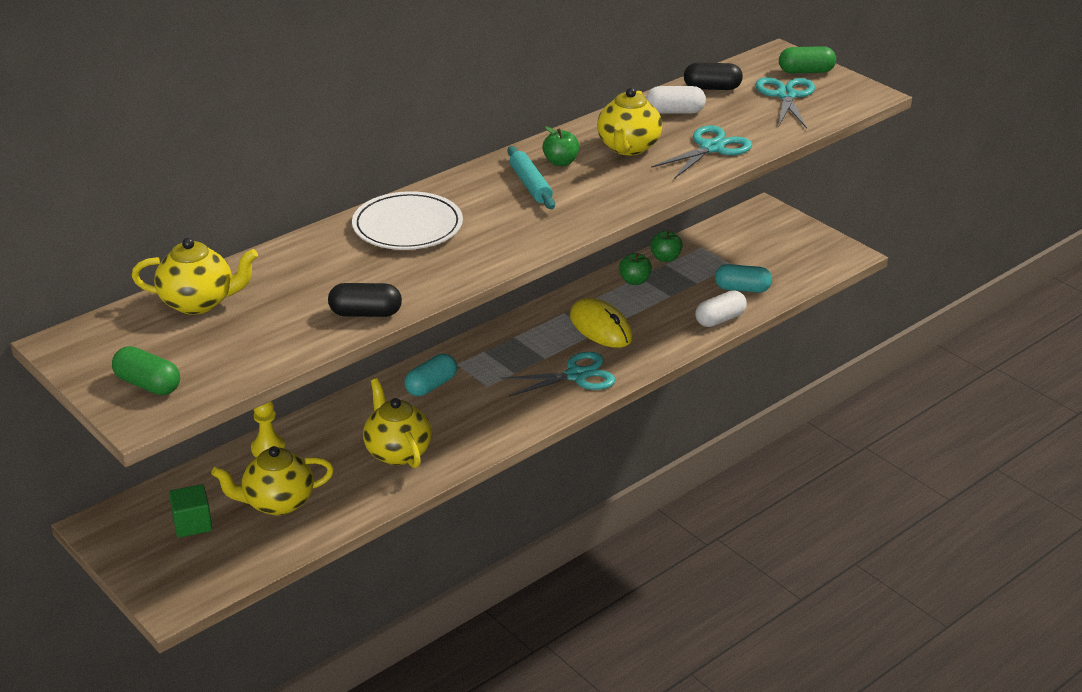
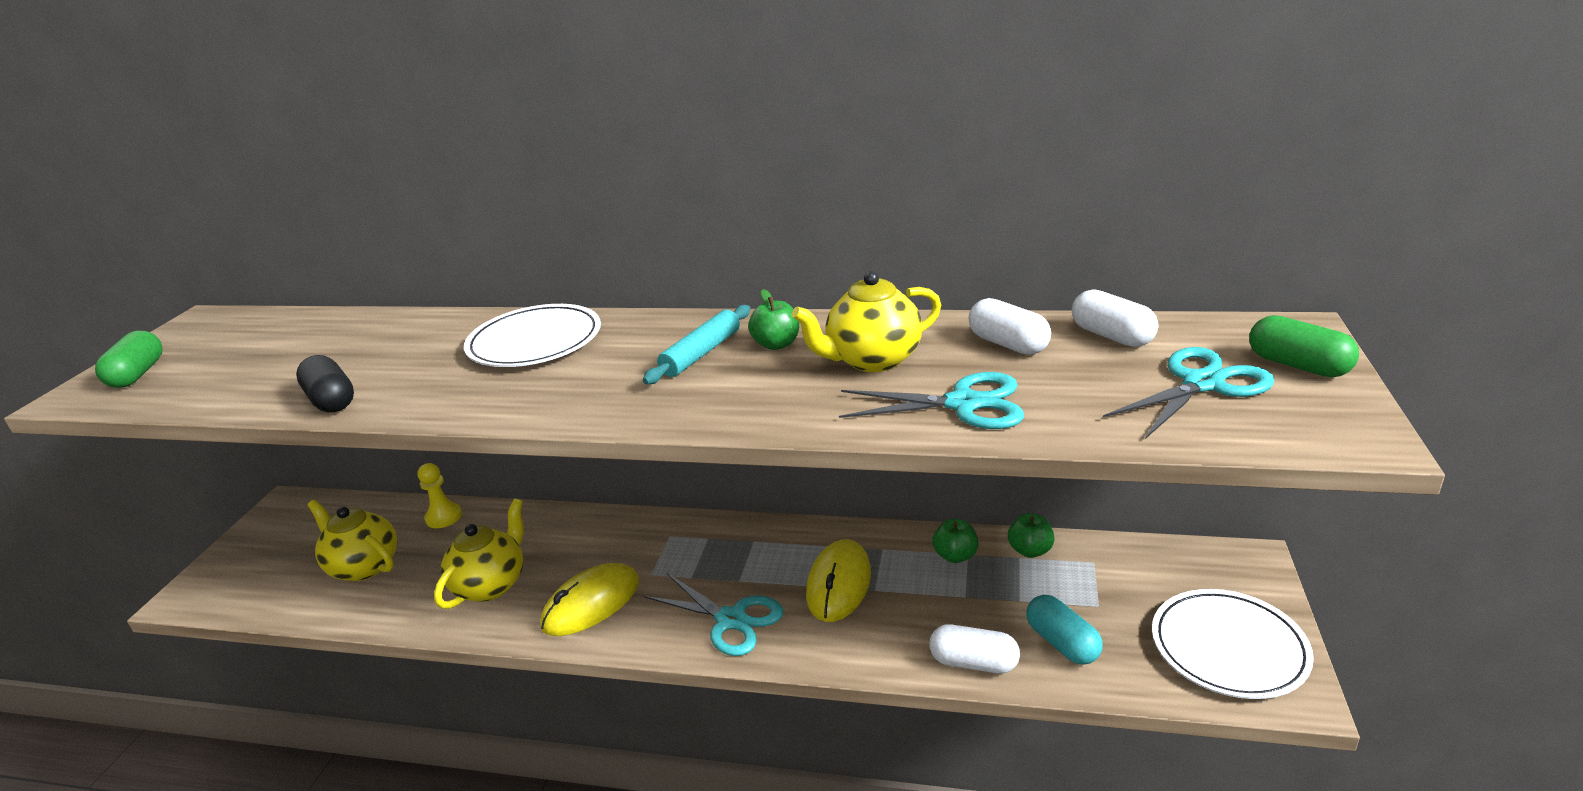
camera: 55 degrees right, 5 degrees down
yellow teapot [131,238,258,315] -> none
green cube [169,484,212,538] -> none
turquoise capsule [404,354,457,396] -> none
black capsule [684,63,743,90] -> white capsule [1072,289,1158,347]
none -> yellow mouse [540,563,639,636]
none -> white plate [1152,589,1314,699]

